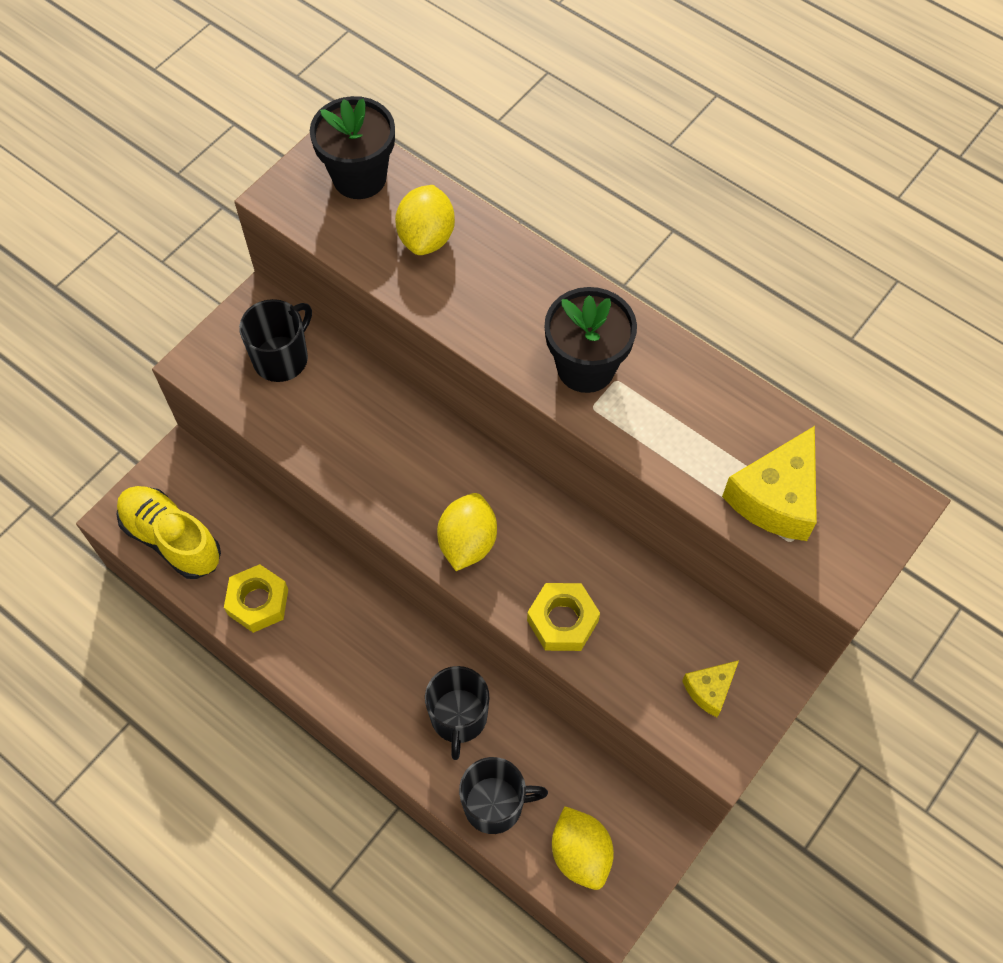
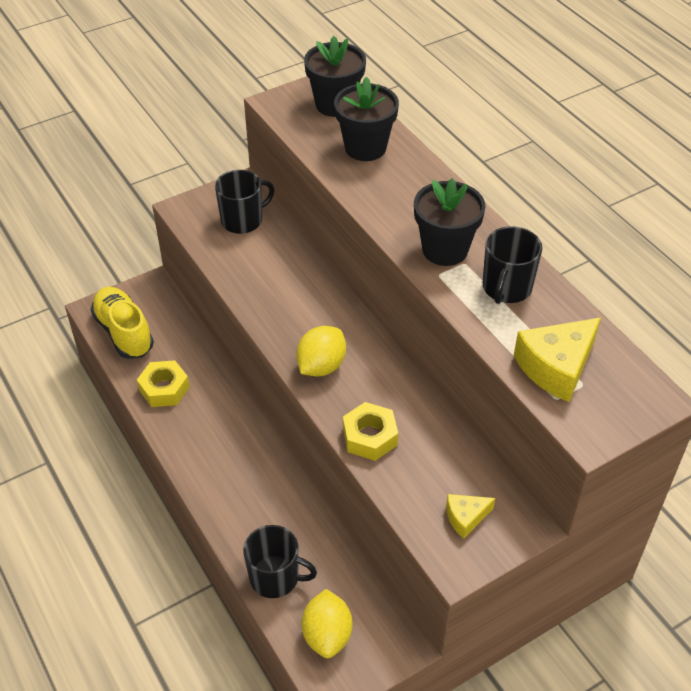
camera: 20 degrees right, 15 degrees down
yellow lemon [395,185,455,255] -> black flower pot [334,77,399,161]
black mug [425,666,490,760] -> black mug moved to [483,226,542,304]

